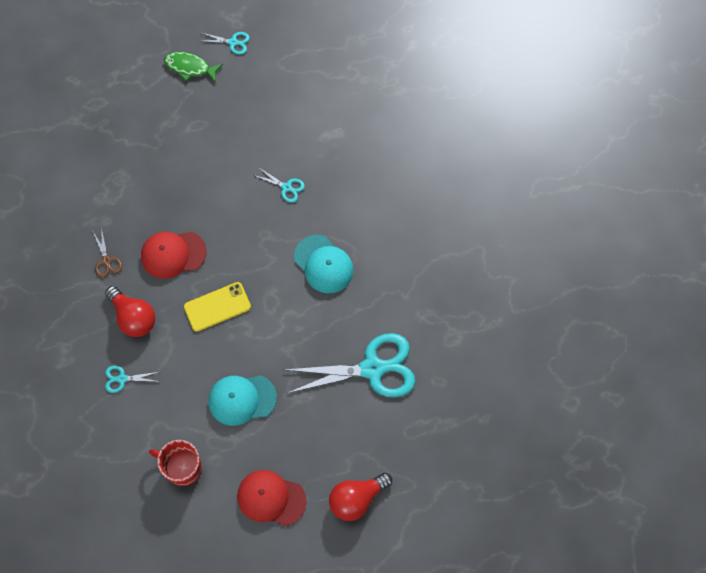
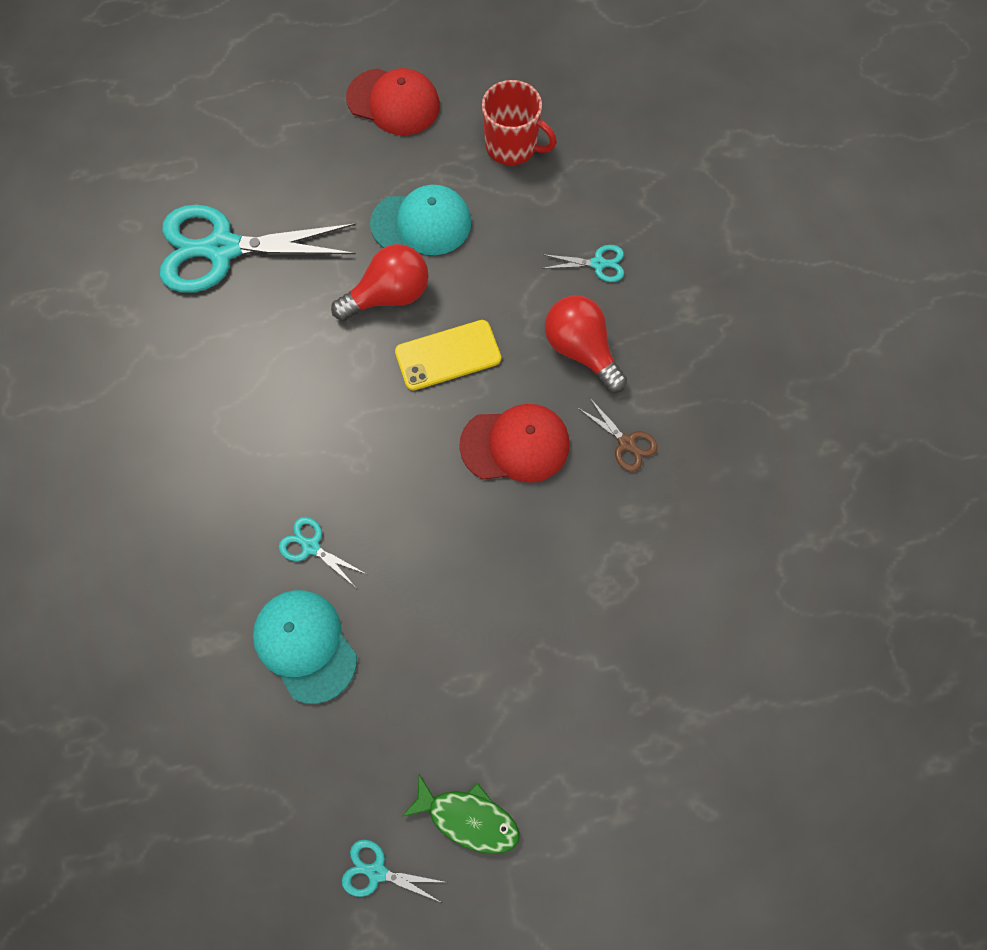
camera: 175 degrees left, 0 degrees up
brown scissors [92,227,122,278] -> brown scissors turned 150 degrees clockwise [578,397,658,471]
turquoise cap [294,235,354,293] -> turquoise cap moved to [253,590,357,704]
red light bulb [329,473,392,521] -> red light bulb moved to [331,244,429,321]

